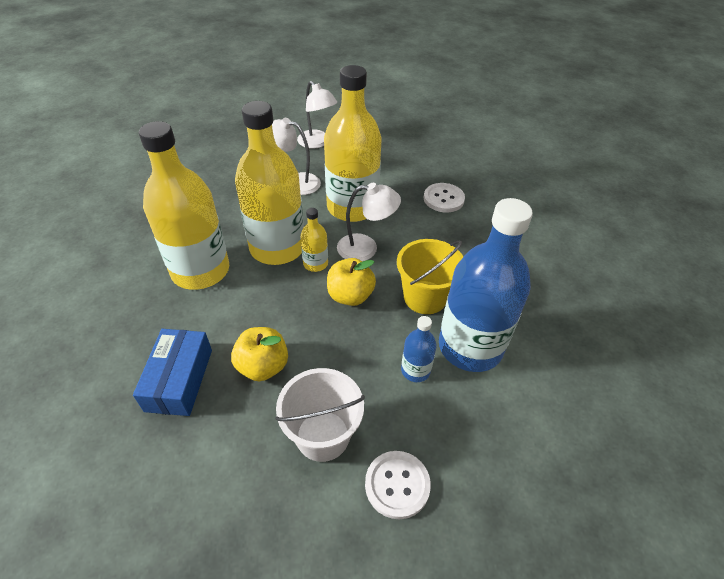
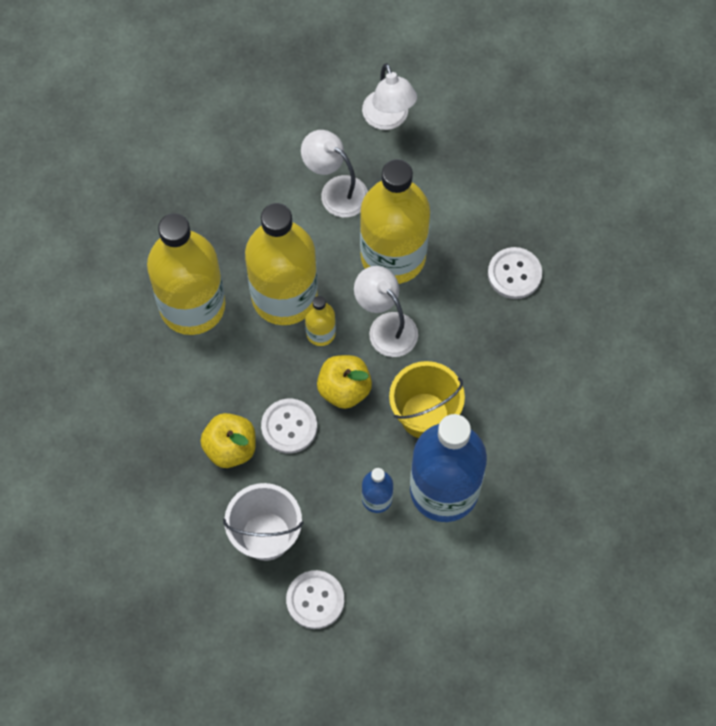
camera: 20 degrees right, 20 degrees up
blue box [133,329,212,416] -> none
white lamp [337,182,401,262] -> white lamp turned 150 degrees counterclockwise [354,266,418,357]
none -> white button [261,399,317,454]

